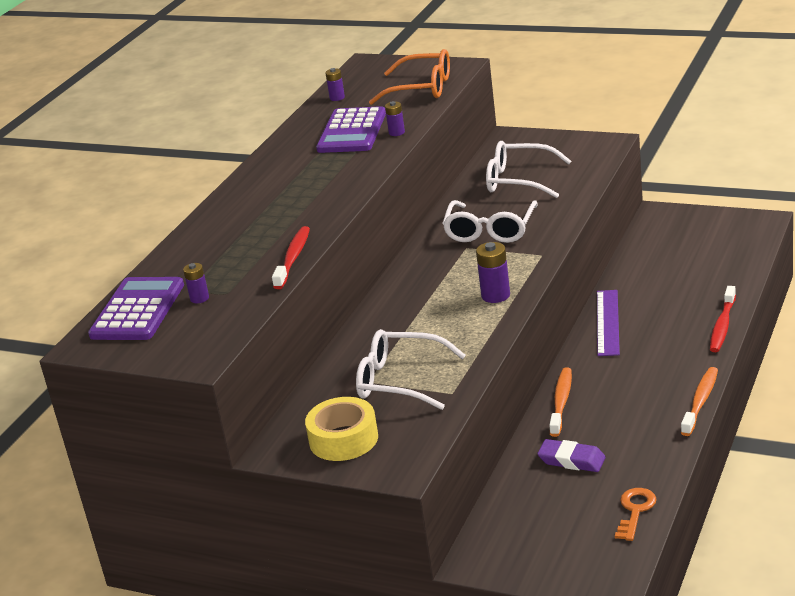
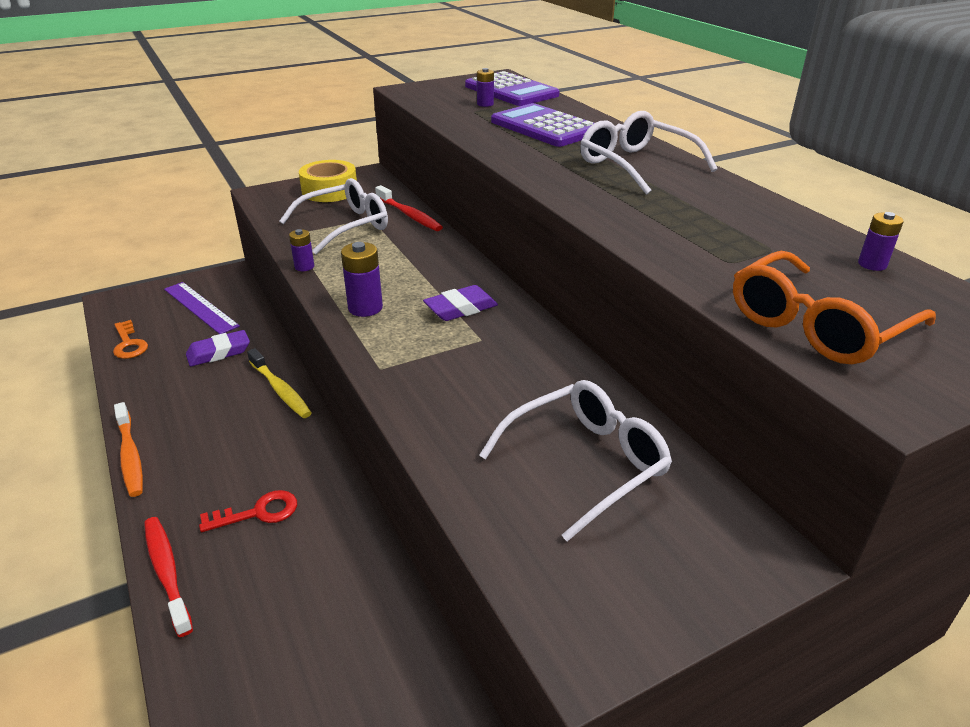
camera: 125 degrees right, 5 degrees up
red toothbrush [272,226,310,289] -> red toothbrush moved to [375,185,443,231]
purple calculator [316,106,386,153] -> purple calculator moved to [491,103,594,147]
purple battery [385,101,405,136] -> purple battery moved to [289,229,314,271]
white glasses [442,200,538,243] -> white glasses moved to [580,111,718,195]
orange toothbrush [549,367,572,437] -> yellow toothbrush [247,348,312,418]
purple ruler [597,290,620,356] -> purple ruler moved to [164,282,240,334]
none -> red key [199,490,297,532]
none -> purple eraser [423,285,498,321]

